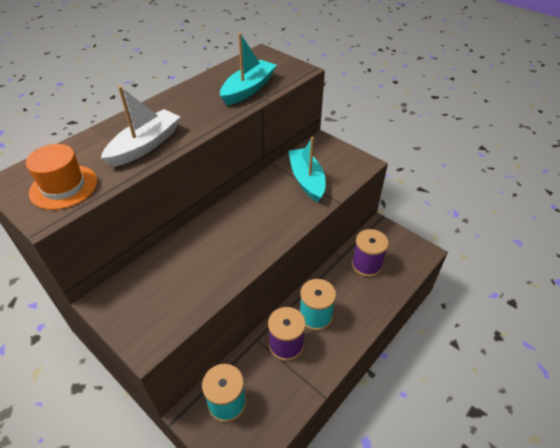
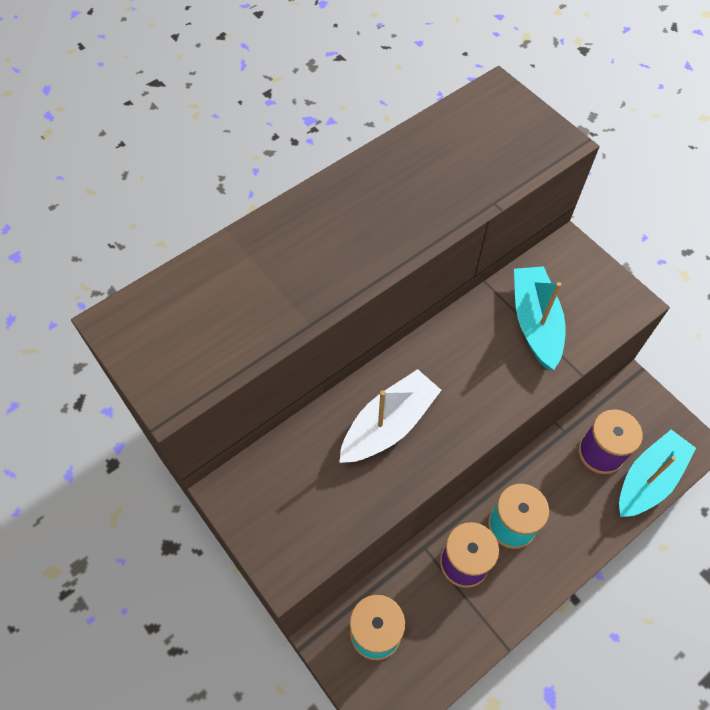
camera: 10 degrees right, 15 degrees up
orange hat [26,144,97,210] -> none
white boat [101,86,180,167] -> white boat moved to [339,369,441,463]
turquoise boat [220,33,277,105] -> turquoise boat moved to [619,430,696,517]

